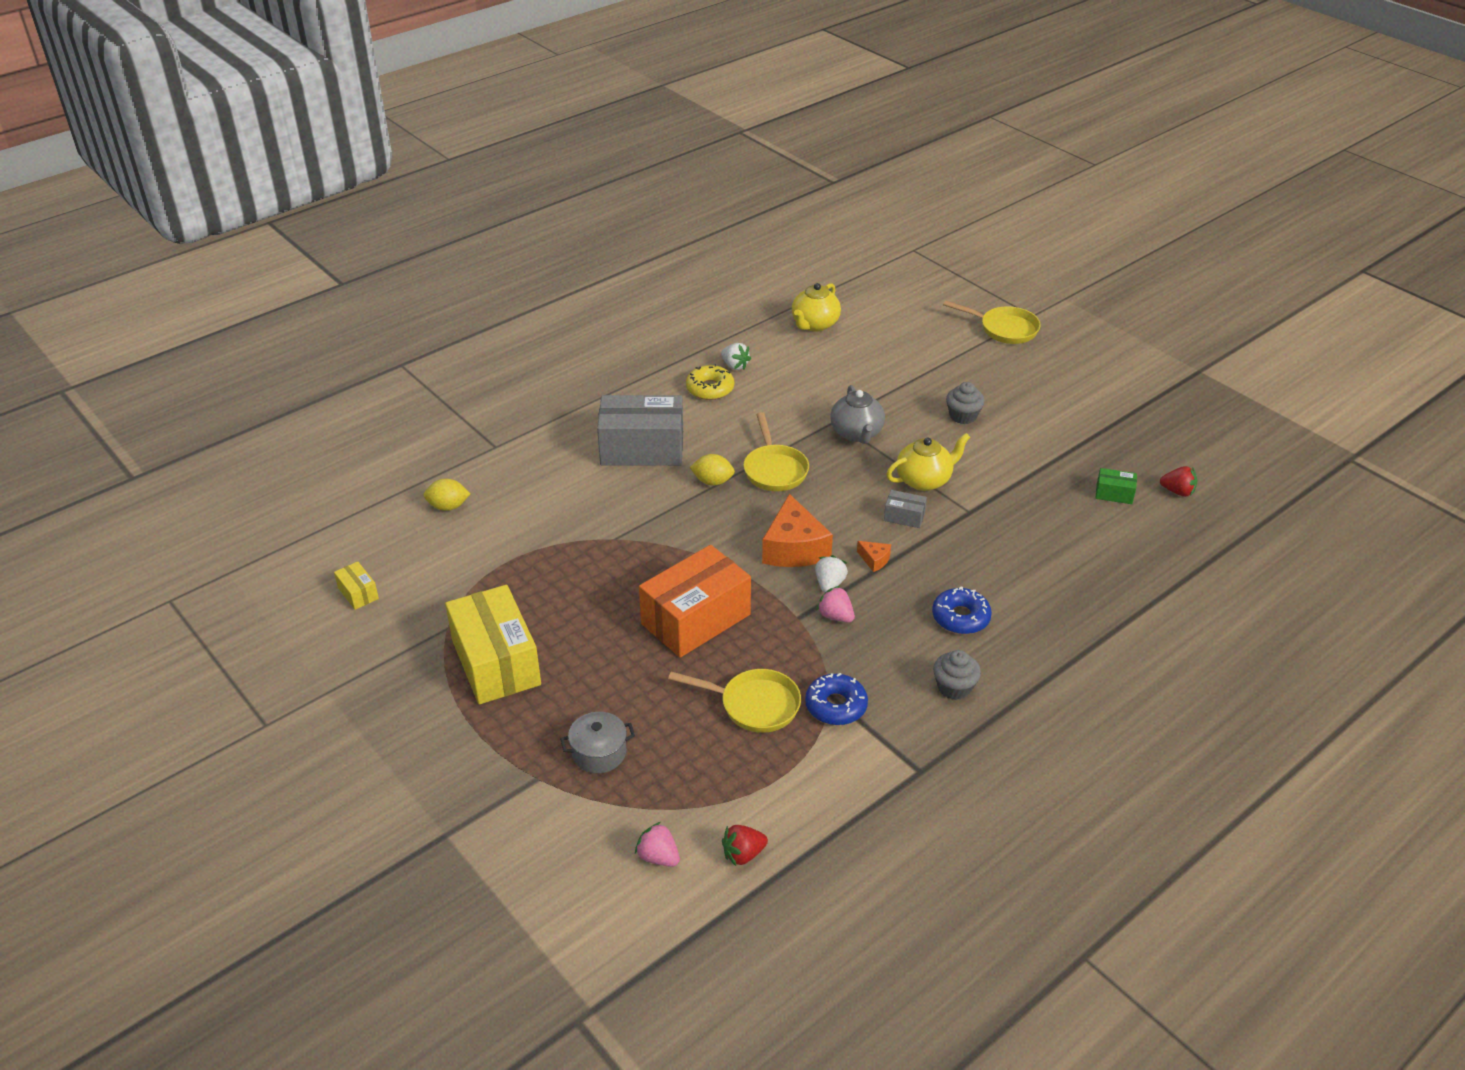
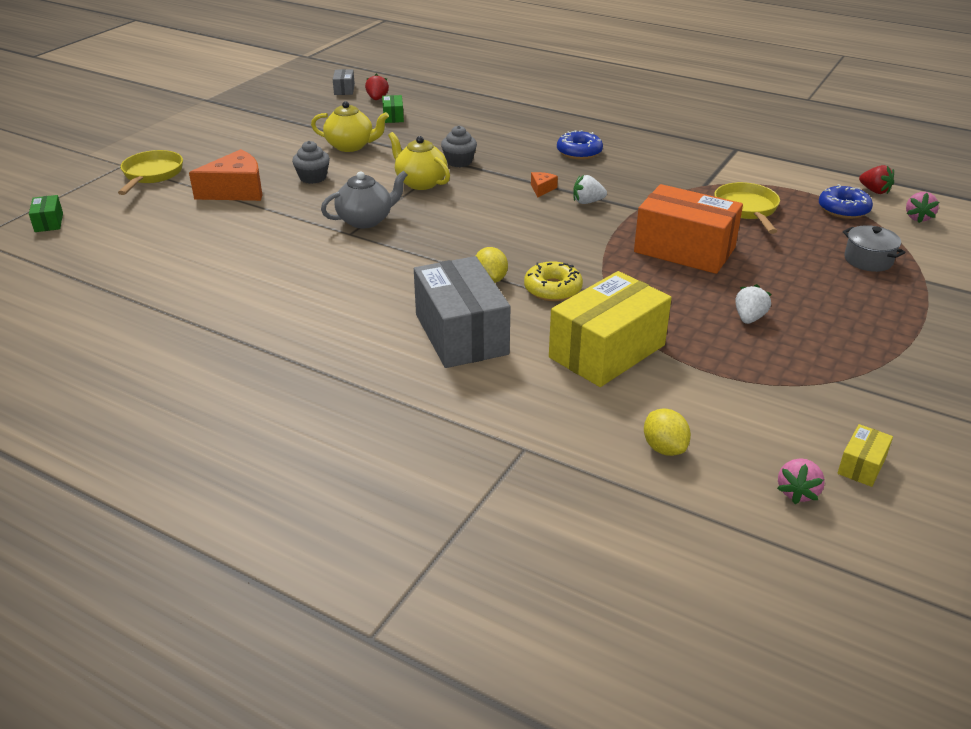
camera: 110 degrees left, 5 degrees down
yellow box [445,585,541,705] -> yellow box moved to [549,271,672,387]
yellow donut [686,364,734,400] -> yellow donut moved to [524,261,583,301]
white strawberry [721,343,751,370] -> white strawberry moved to [735,284,772,324]
yellow pan [743,412,809,491] -> none
orange cheese [762,494,833,567] -> orange cheese moved to [189,149,262,201]
yellow teapot [792,283,841,332] -> yellow teapot moved to [311,101,389,152]
blue donut [805,673,868,725] -> blue donut moved to [819,184,873,219]
pink strawberry [817,586,855,623] -> pink strawberry moved to [777,458,825,504]
grey box [884,490,927,528] -> grey box moved to [333,69,355,95]
grey cupcake [933,650,981,700] -> grey cupcake moved to [441,125,477,167]
none -> green box [29,195,63,232]

